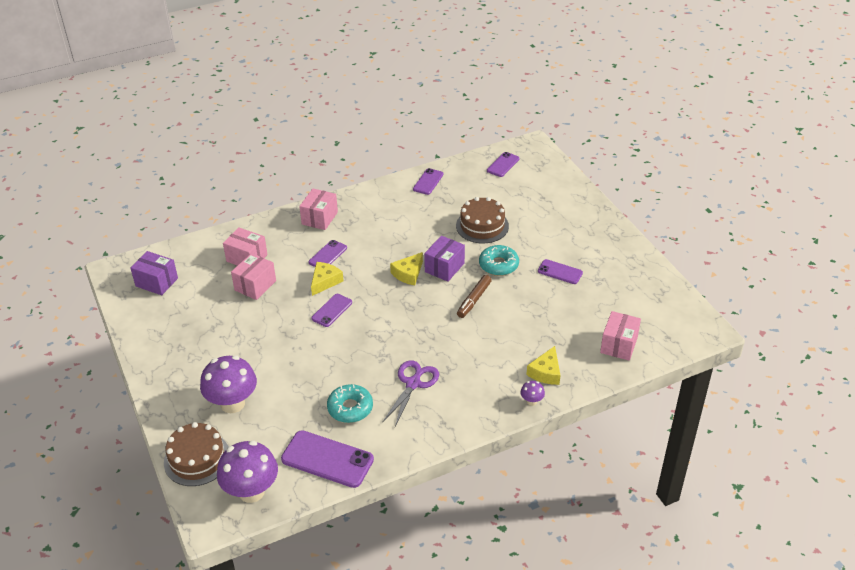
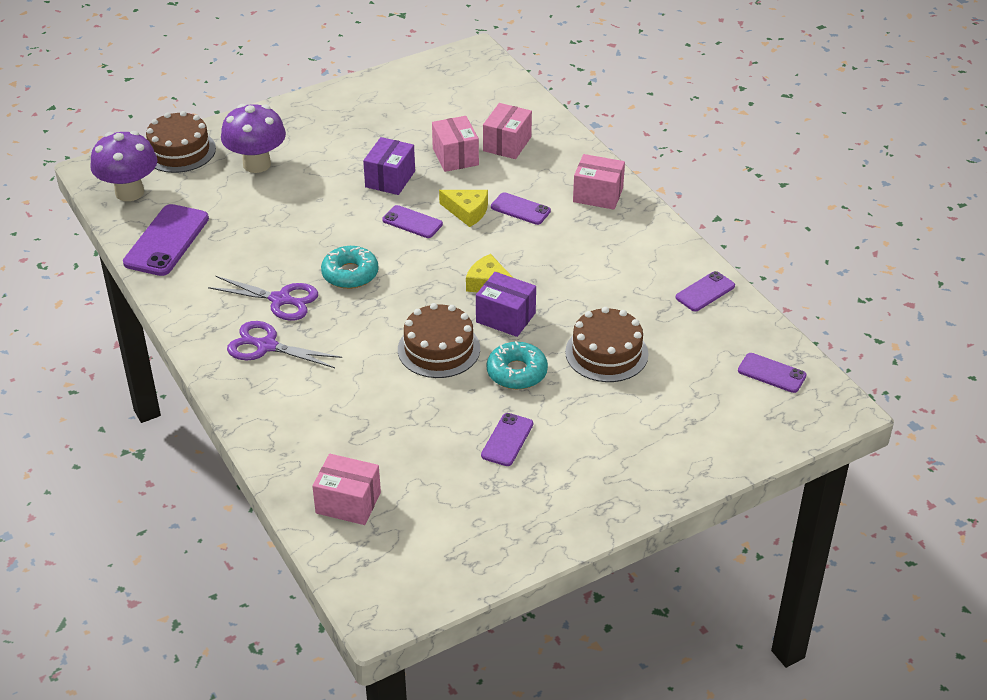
camera: 85 degrees right, 0 degrees up
purple box [130,251,178,295] -> purple box moved to [363,137,415,195]
pink box [231,253,276,300] -> pink box turned 45 degrees clockwise [432,116,479,172]
turquoise donut [327,384,373,423] -> turquoise donut moved to [321,246,379,289]
purple phone [413,168,444,195] -> purple phone turned 60 degrees counterclockwise [676,271,735,311]
brown marker [457,275,492,318] -> brown cake [398,303,480,378]
purple mushroom [520,381,545,406] -> none
yellow cheese [526,346,560,385] -> none
none -> purple scissors [227,321,342,368]

